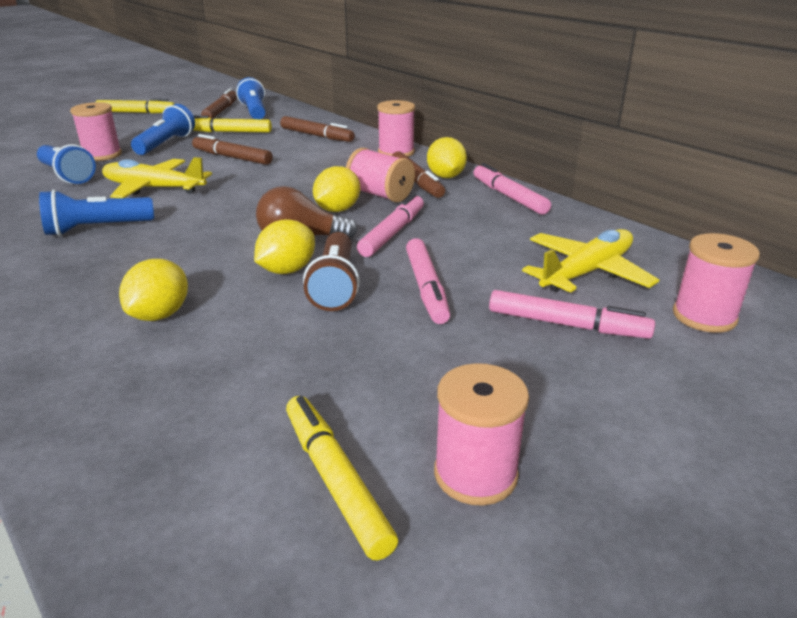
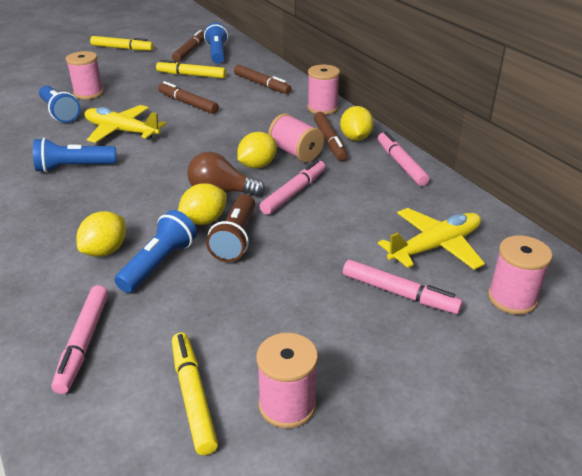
camera: 10 degrees right, 5 degrees up
blue flashlight [131,104,195,155] -> blue flashlight moved to [114,210,197,293]
pink marker [406,238,450,324] -> pink marker moved to [52,285,108,394]

